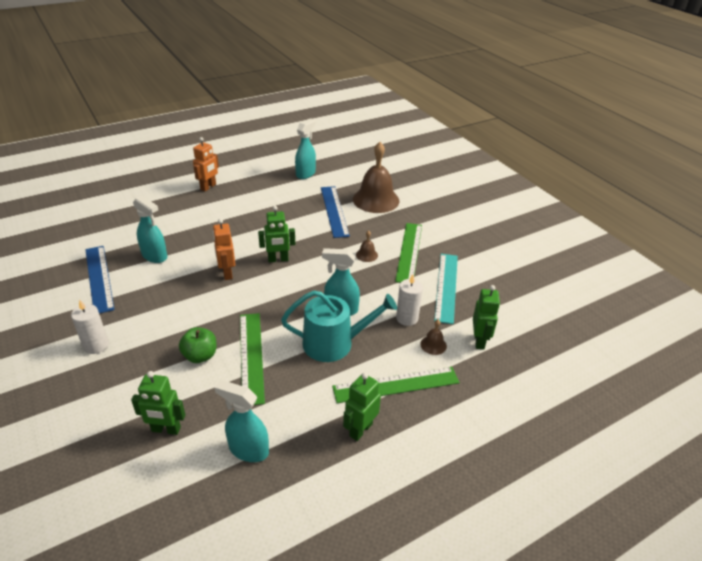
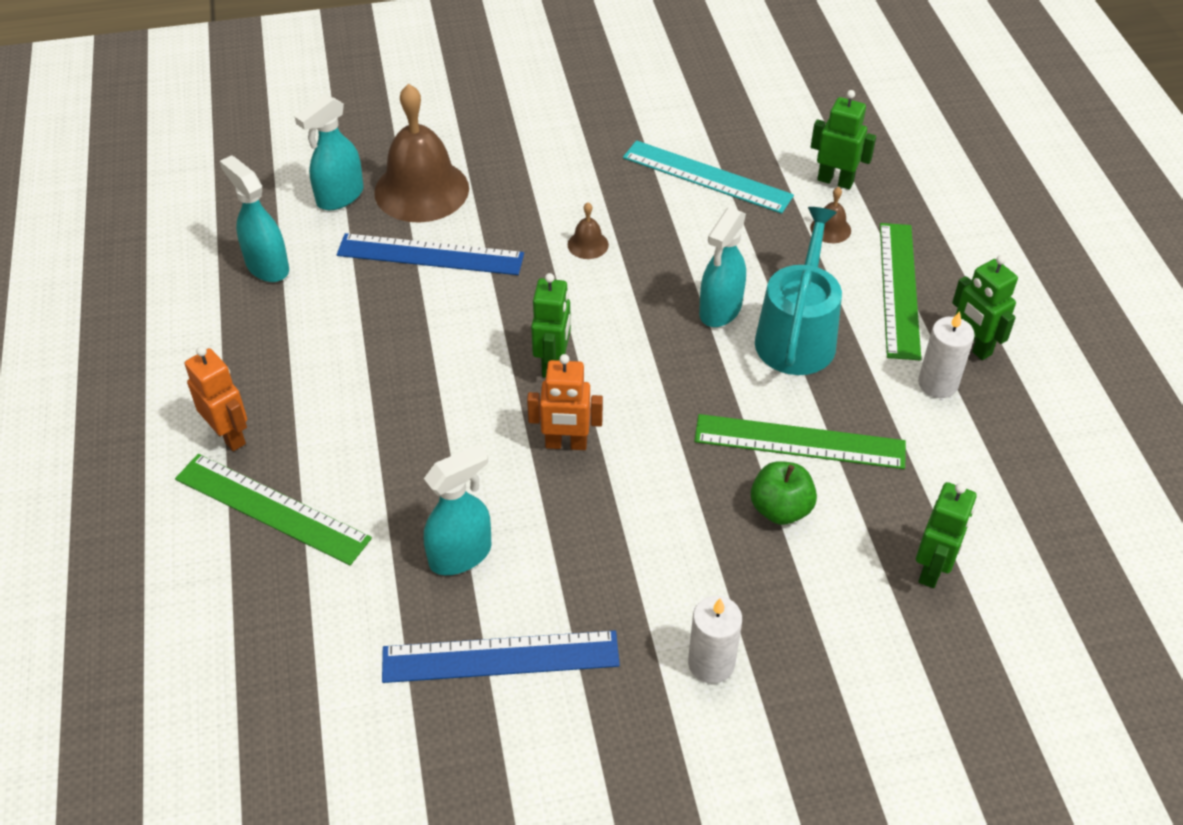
camera: 70 degrees left, 10 degrees up
turquoise spray bottle [214,380,269,462] -> turquoise spray bottle moved to [295,95,363,210]
green ruler [395,223,422,283] -> green ruler moved to [175,454,372,565]
white candle [396,274,423,326] -> white candle moved to [918,311,975,398]

